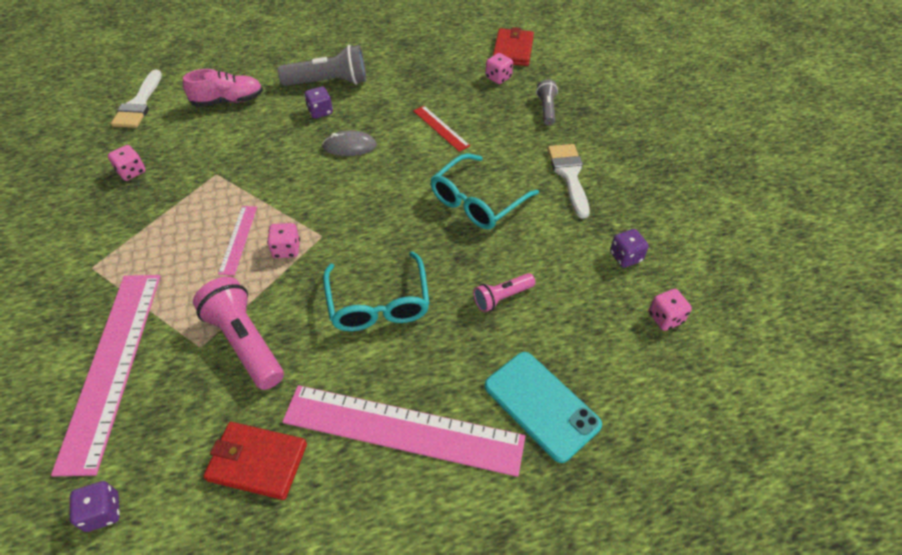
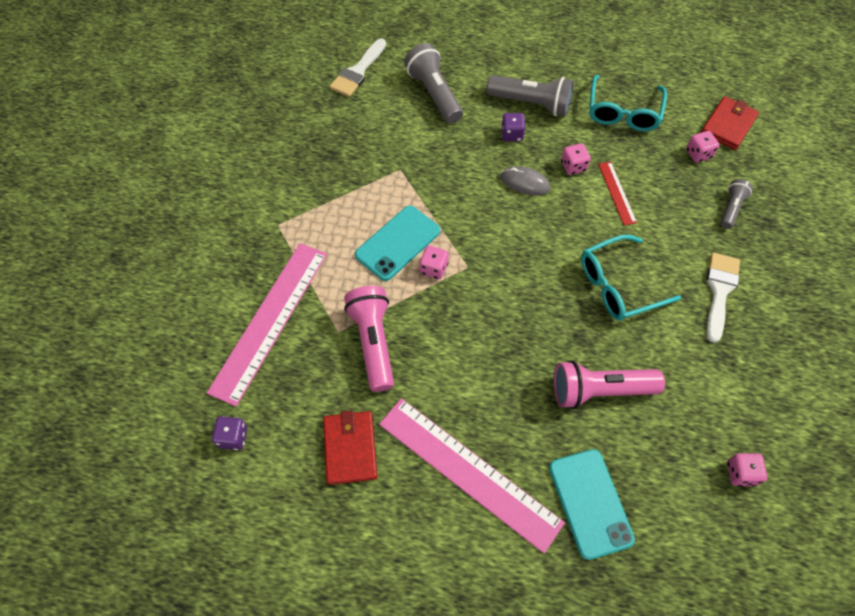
camera: 25 degrees right, 10 degrees up
pink dice [108,145,146,181] -> pink dice moved to [561,143,591,175]
pink shoe [183,69,263,107] -> grey flashlight [404,43,463,124]
red wallet [203,422,307,500] -> red wallet turned 45 degrees clockwise [323,410,377,485]
pink ruler [218,206,257,275] -> turquoise phone [355,206,440,281]
turquoise glasses [323,251,430,331] -> turquoise glasses moved to [589,75,667,132]
pink flashlight [473,273,535,312] -> pink flashlight [554,360,665,409], size x1.79
purple dice [610,229,649,268] -> none

